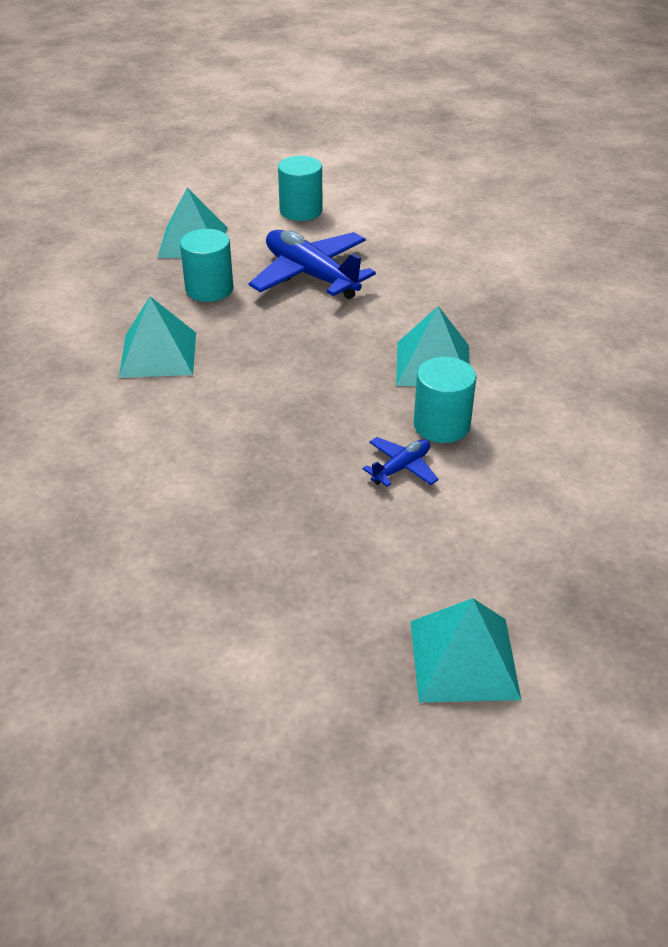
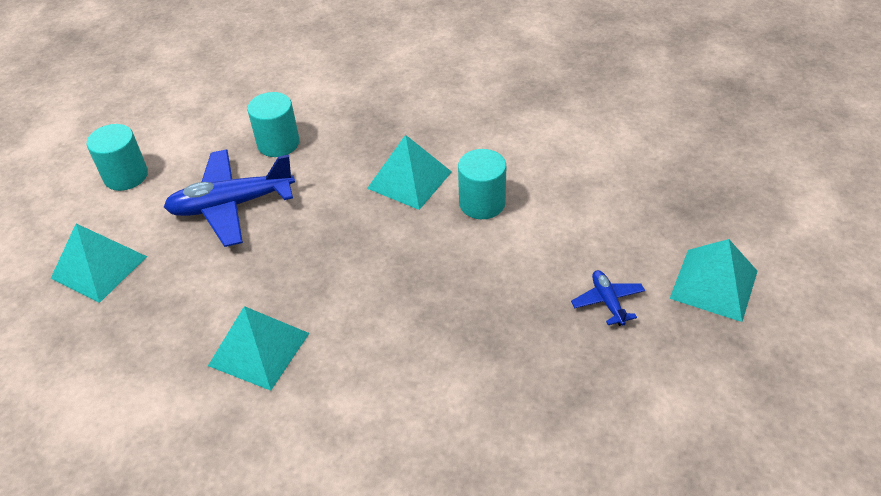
camera: 60 degrees left, 5 degrees up
turquoise cylinder [180,229,234,302] -> turquoise cylinder moved to [247,92,300,157]
blue plane [363,437,439,487] -> blue plane moved to [571,270,645,326]

